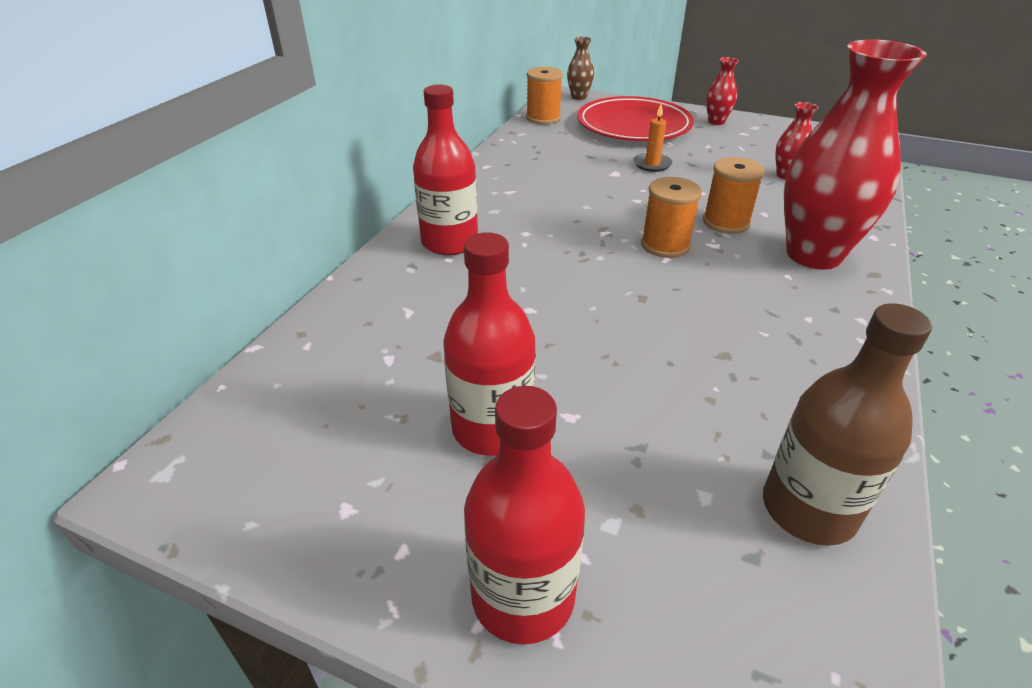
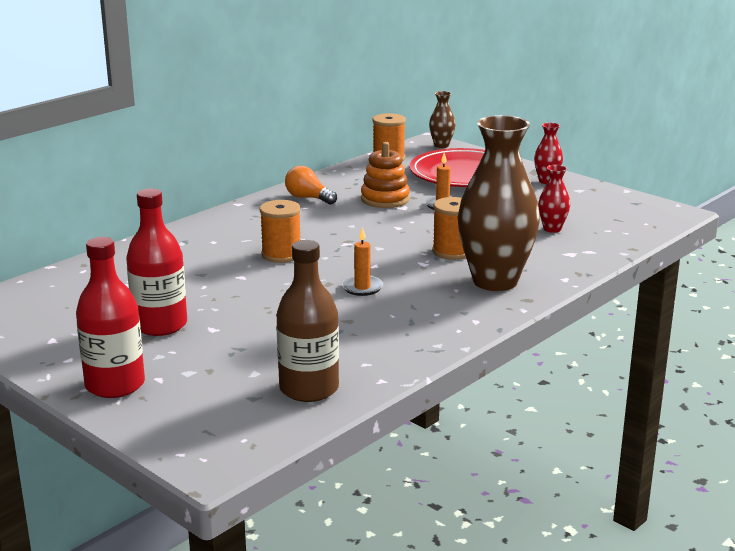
camera: 20 degrees right, 15 degrees down
red bottle [413,85,478,255] -> none
orange spool [641,177,702,258] -> orange spool moved to [260,200,301,263]
red vase [784,40,927,270] -> brown vase [458,115,540,291]
none -> orange light bulb [285,166,337,205]
none -> orange candle [342,227,383,296]
none -> orange stacking toy [361,142,410,208]

